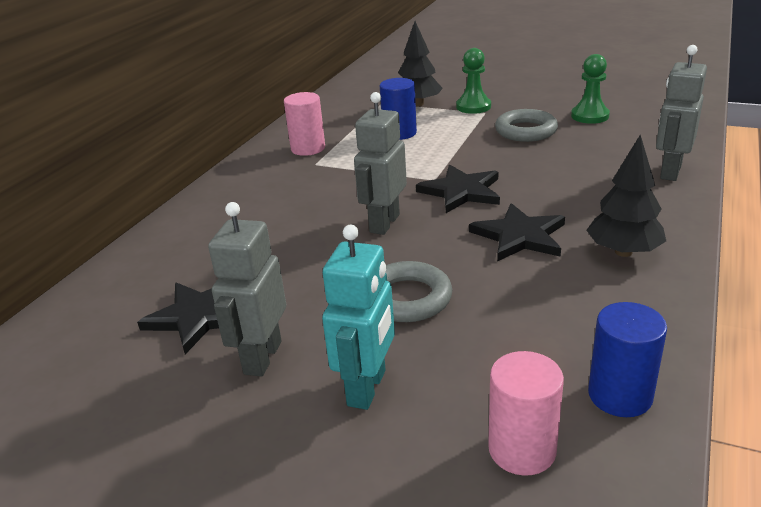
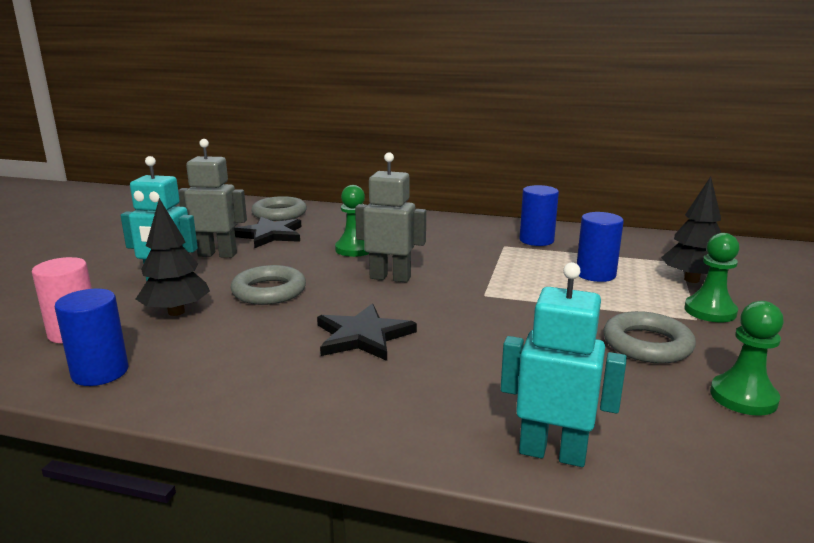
camera: 80 degrees right, 10 degrees down
pink cylinder [284,92,325,156] -> blue cylinder [519,185,559,246]
black star [416,165,500,213] -> none
black tree [587,135,666,257] -> black tree moved to [136,198,210,316]
grey robot [656,45,707,181] -> turquoise robot [501,262,627,467]
none -> grey ring [251,196,307,221]
none -> green pawn [335,185,369,257]

